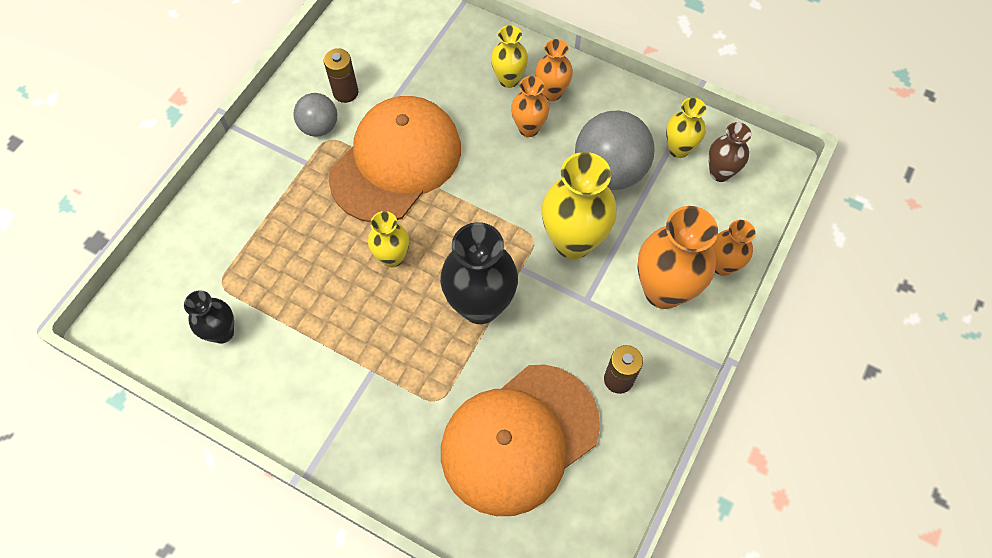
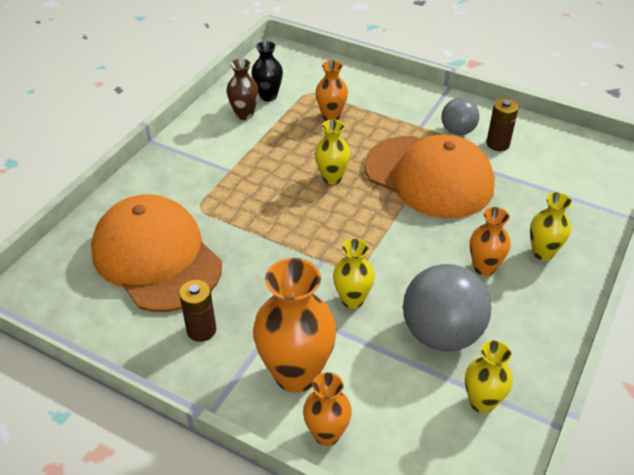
camera: 90 degrees right, 20 degrees down
black vase [440,222,518,324] -> none
orange vase [535,39,573,101] -> orange vase moved to [316,60,348,121]
yellow vase [542,152,617,259] -> yellow vase [333,239,375,309], size x0.56
brown vase [708,122,751,182] -> brown vase moved to [226,58,259,120]

